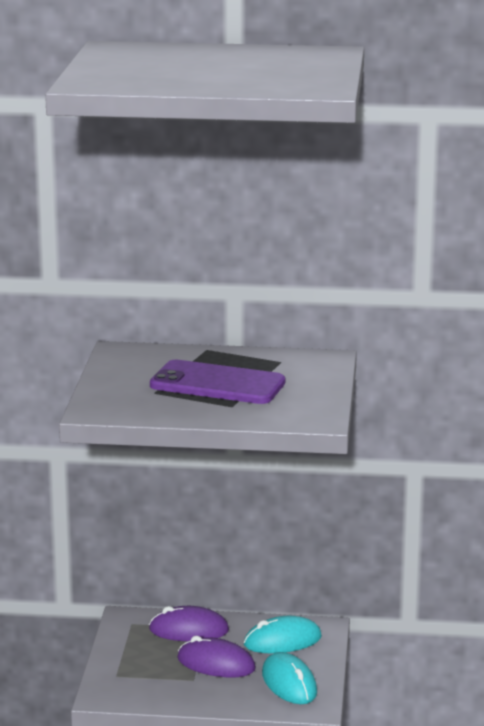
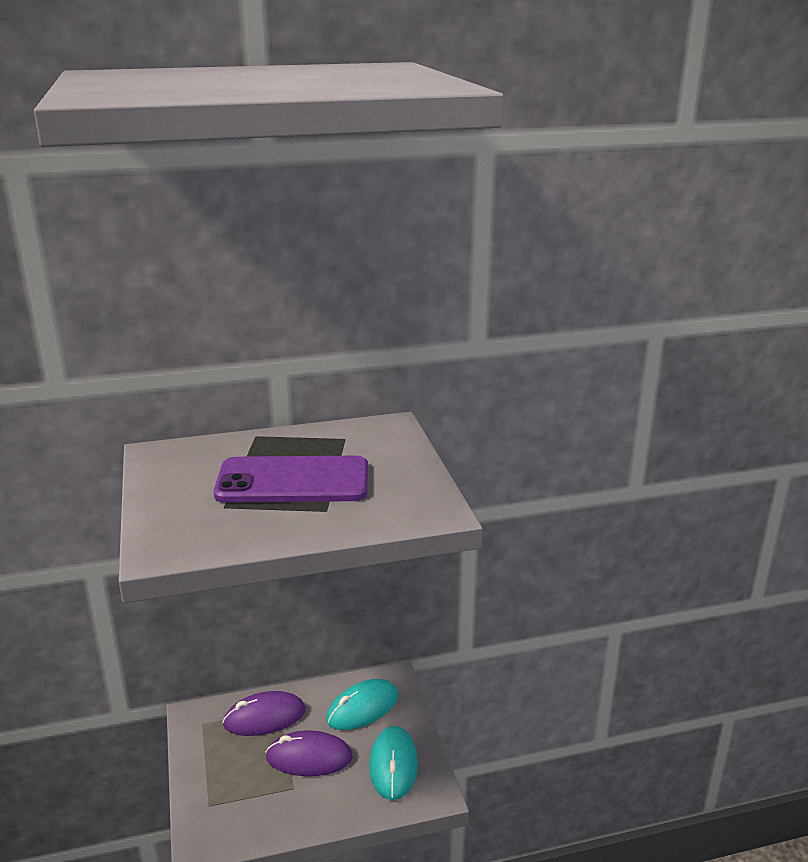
camera: 20 degrees left, 5 degrees up
turquoise mouse [262,652,317,704] -> turquoise mouse turned 45 degrees clockwise [369,726,418,800]

